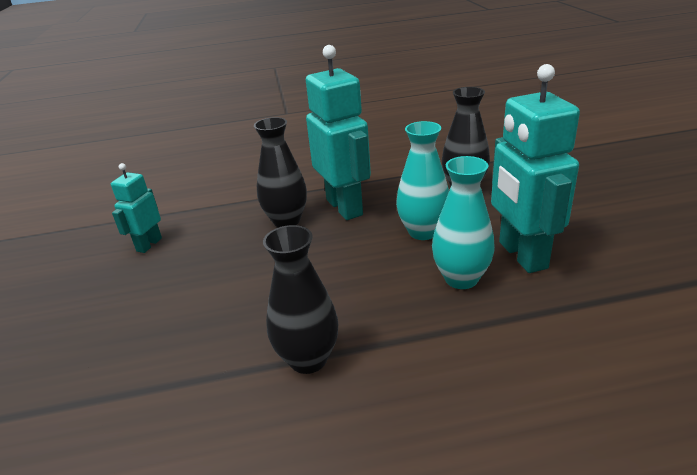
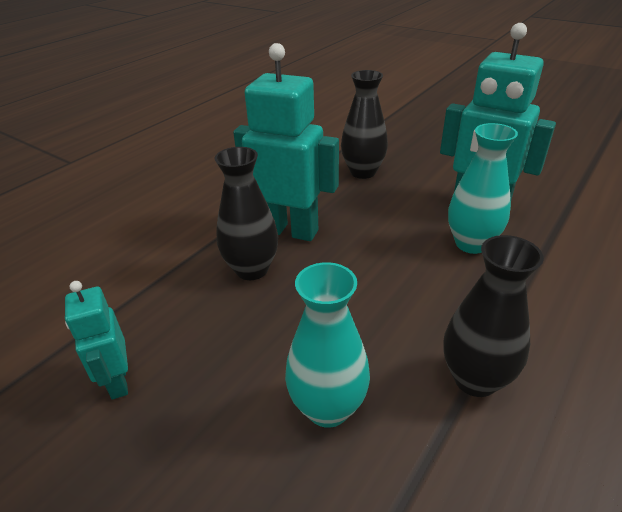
camera: 45 degrees left, 5 degrees up
turquoise vase [396,121,449,240] -> turquoise vase moved to [285,262,370,428]

